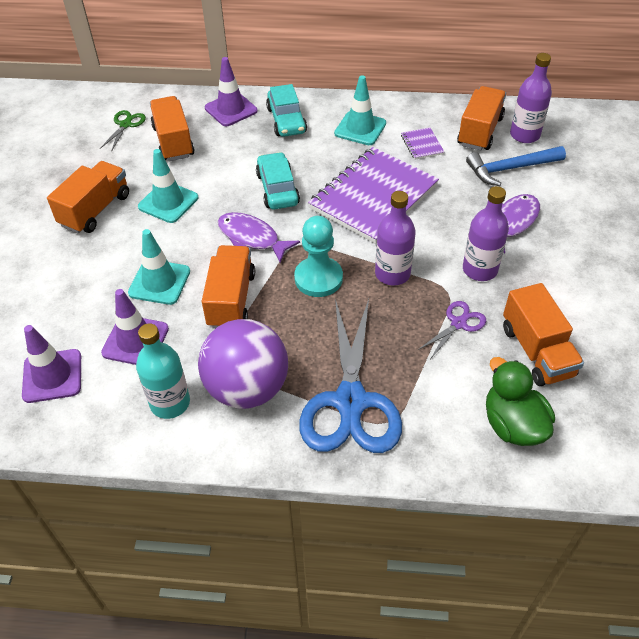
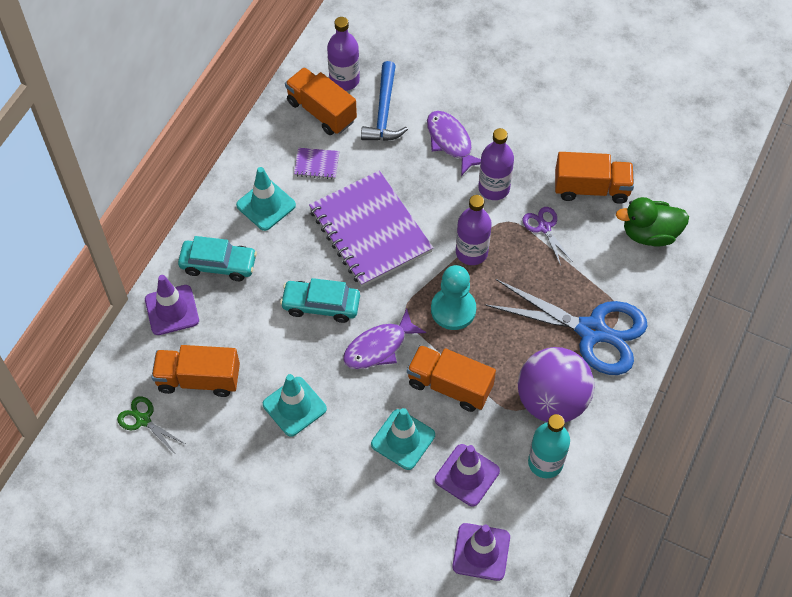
camera: 70 degrees left, 10 degrees up
orange truck [47,161,129,234] -> none

